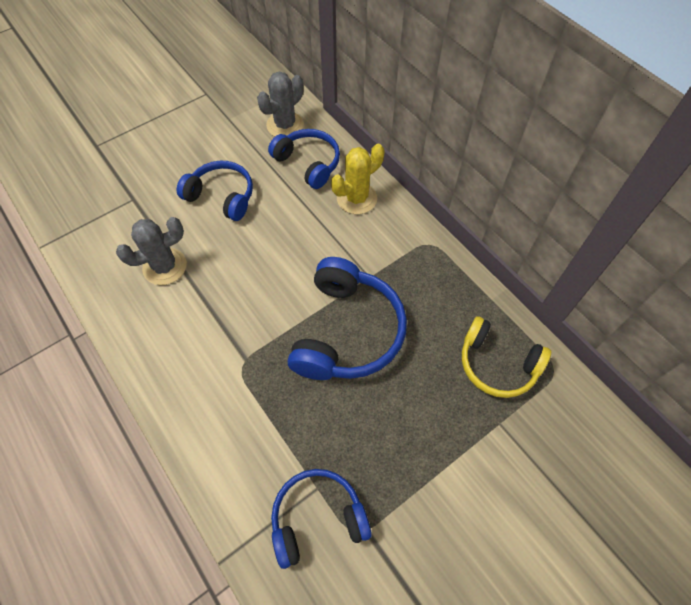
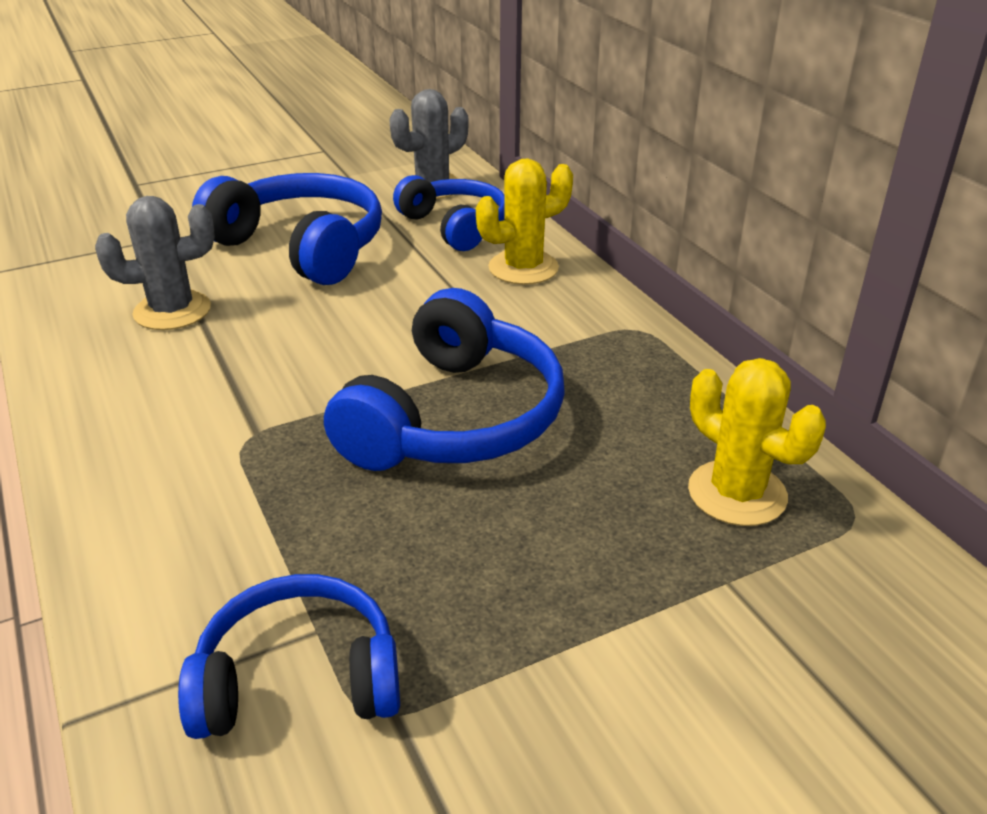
camera: 10 degrees right, 25 degrees down
blue headphones [177,161,253,221] -> blue headphones [192,173,382,285], size x1.51
yellow headphones [462,316,551,398] -> yellow cactus [688,358,826,526]

